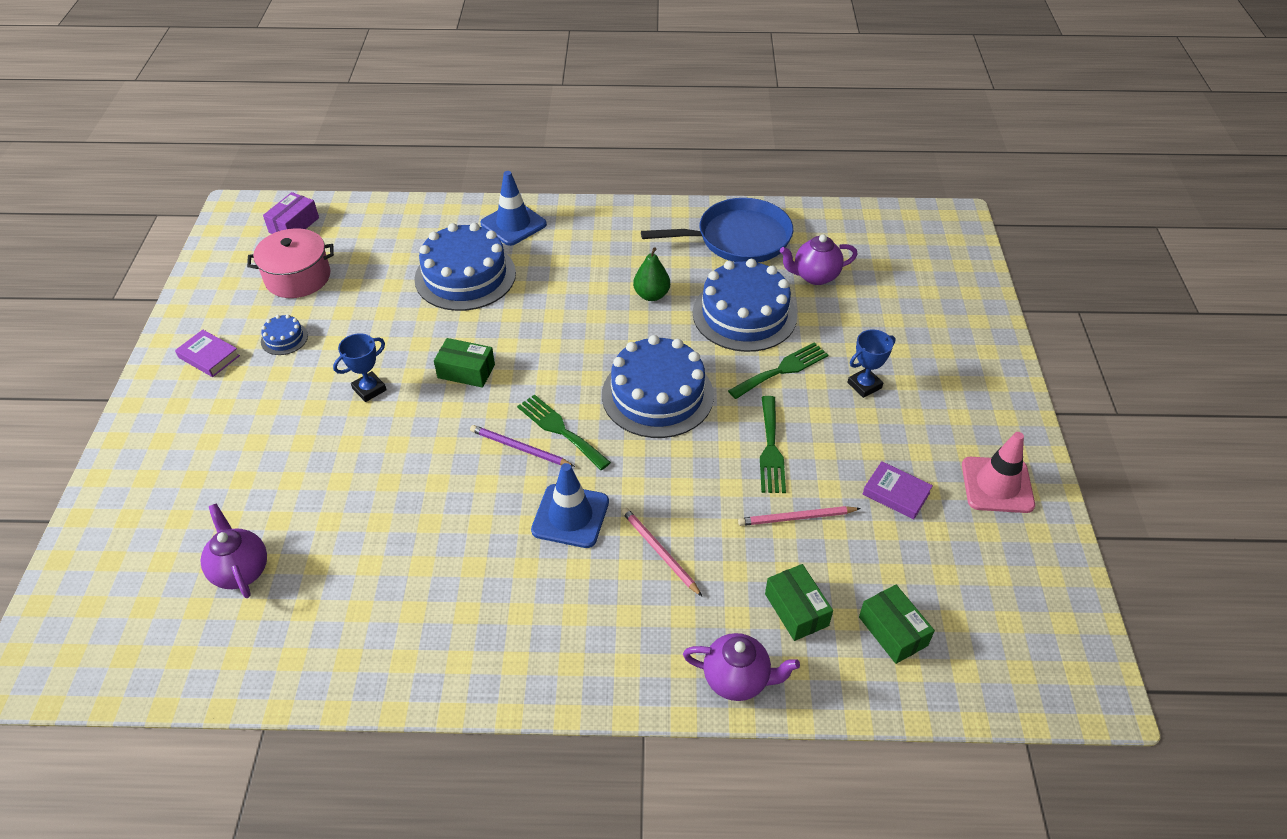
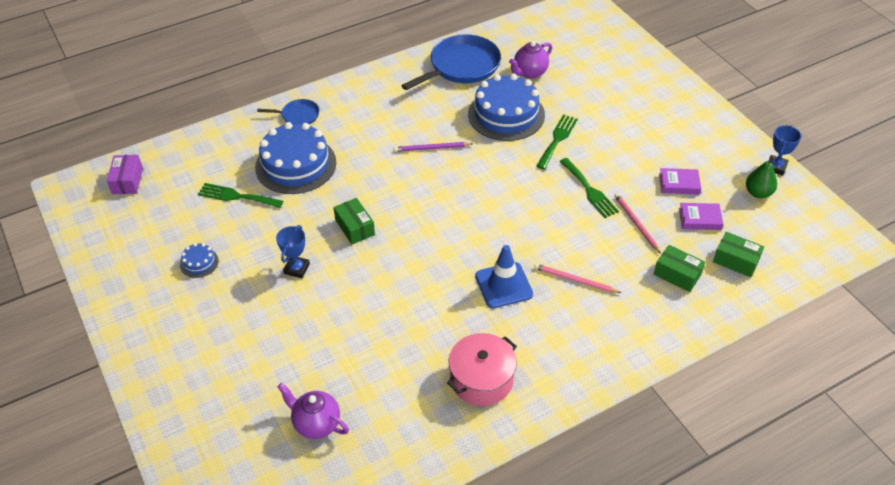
camera: 30 degrees left, 0 degrees up
purple book [175,330,240,377] -> purple book moved to [679,203,724,230]
pink pot [247,228,334,298] -> pink pot moved to [447,333,517,406]
green box [434,338,495,388] -> green box turned 75 degrees clockwise [333,198,375,244]
purple pencil [470,425,575,467] -> purple pencil moved to [394,142,473,152]
blue traffic cone [480,171,547,246] -> blue pan [257,99,319,124]
green fork [517,394,611,470] -> green fork moved to [198,183,283,208]
blue cake [602,335,714,438] -> none
green pear [633,247,670,301] -> green pear moved to [746,156,777,198]
purple teapot [683,633,800,701] -> none
pink pencil [738,506,861,526] -> pink pencil turned 105 degrees clockwise [614,193,661,254]
blue trophy [847,330,895,398] -> blue trophy moved to [768,125,801,176]
pink traffic cone [962,432,1035,513] -> none

